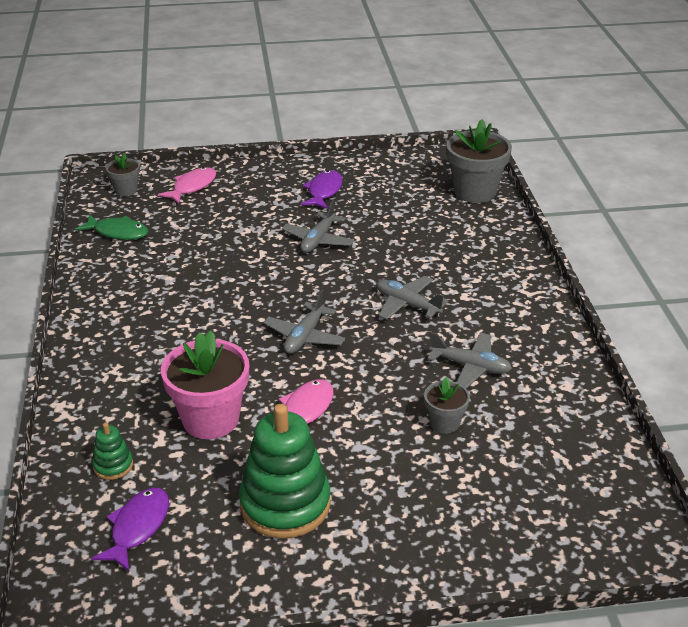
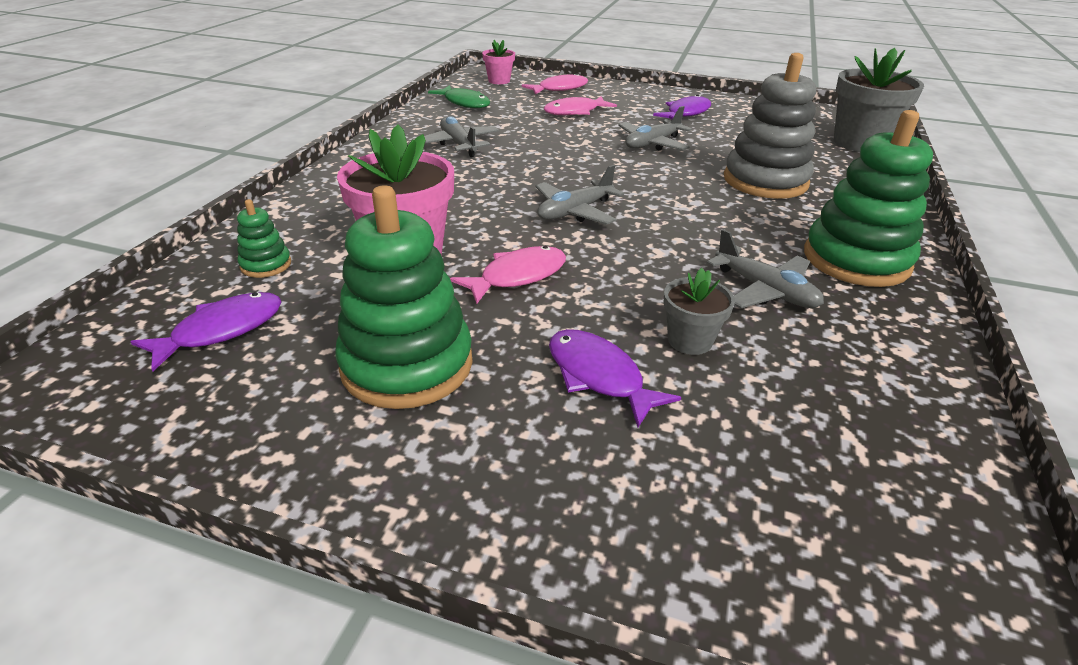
camera: 25 degrees right, 0 degrees up
grey flower pot [106,153,140,196] -> pink flower pot [482,40,515,84]
grey plane [376,276,448,320] -> grey plane moved to [414,116,499,157]
none -> pink fish [543,96,617,115]
none -> purple fish [549,329,681,428]
none -> grey stacking toy [724,53,816,199]
none -> green stacking toy [804,110,933,287]

